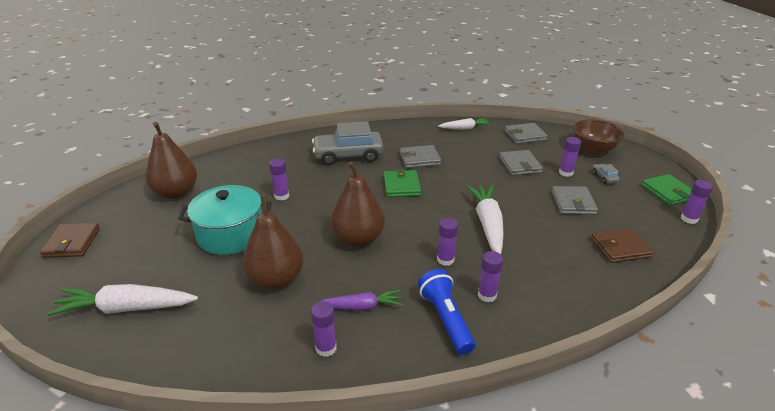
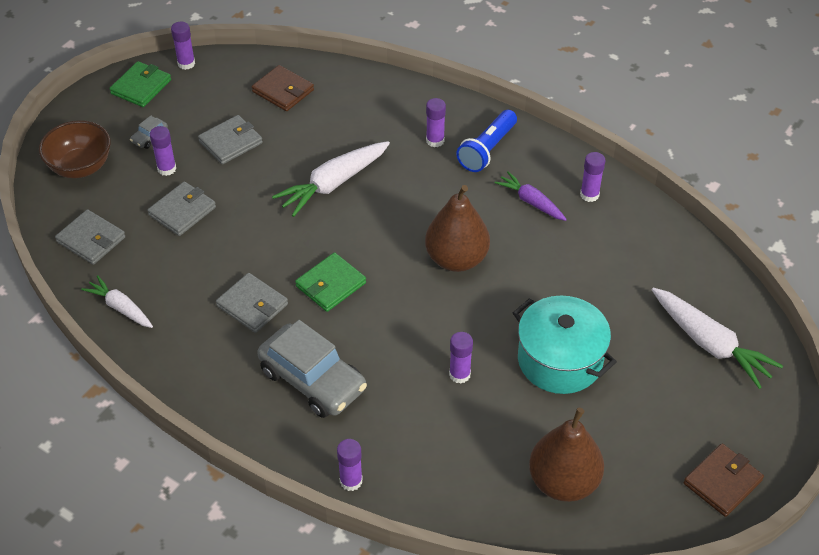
camera: 130 degrees left, 15 degrees up
brown pear [242,196,304,290] -> none
purple glue stick [437,218,458,266] -> purple glue stick moved to [337,439,363,491]

